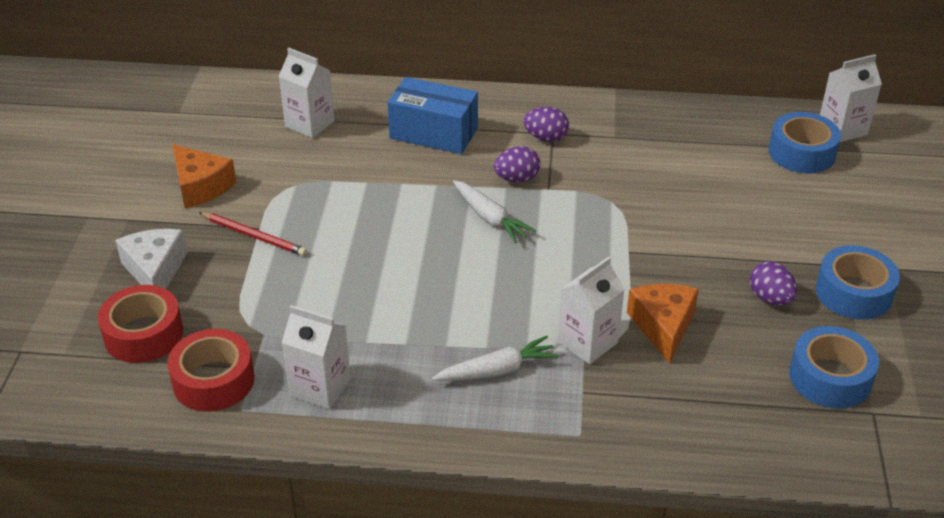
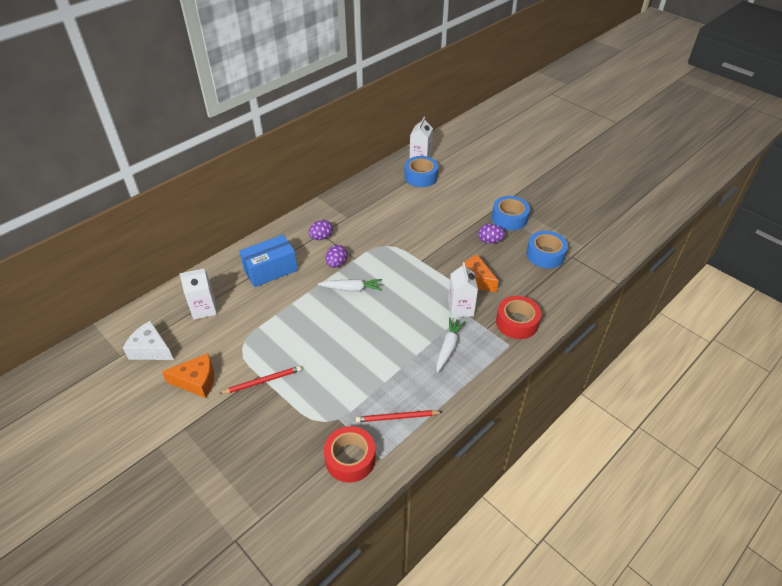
camera: 50 degrees left, 5 degrees up
red tape [98,285,183,363] -> red tape moved to [496,296,541,339]
white cheese [115,229,187,289] -> white cheese moved to [123,321,174,360]
white carton [282,305,350,409] -> red pencil [356,410,442,422]

